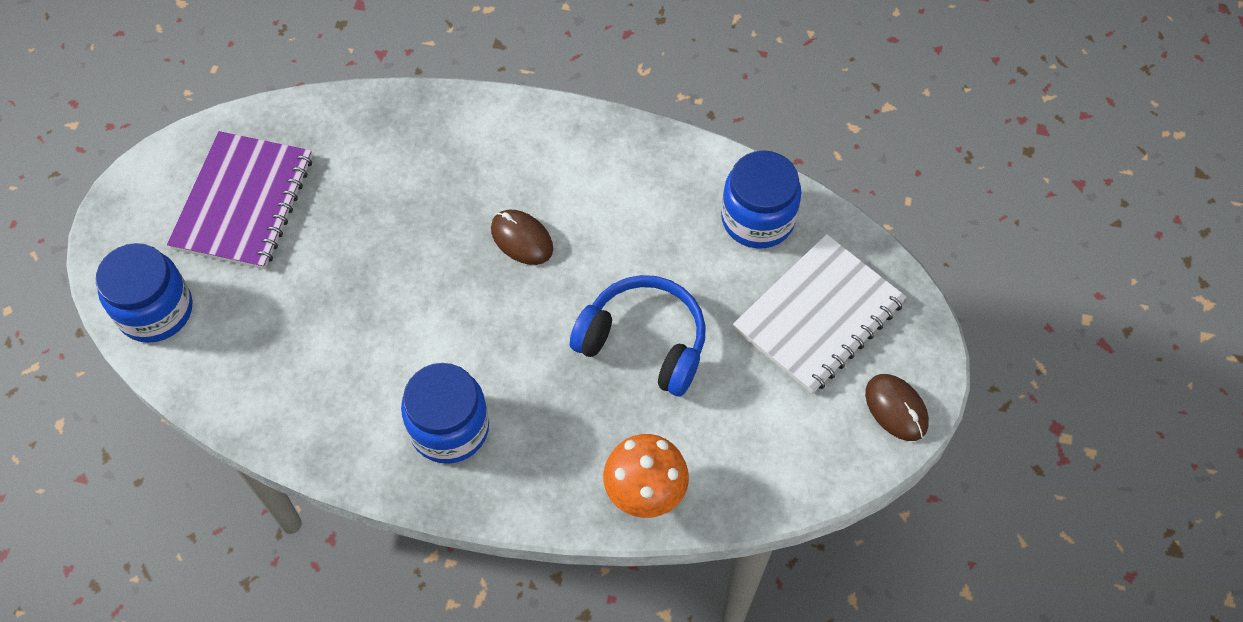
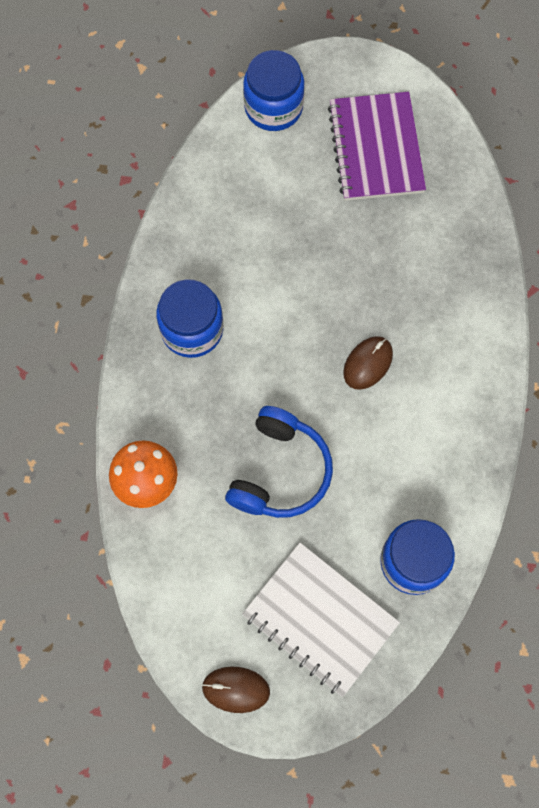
camera: 85 degrees right, 10 degrees up
purple notebook [167,131,312,269] -> purple notebook turned 75 degrees clockwise [328,92,426,201]
brown mouse [865,374,929,441] -> brown mouse turned 45 degrees clockwise [202,666,270,713]

